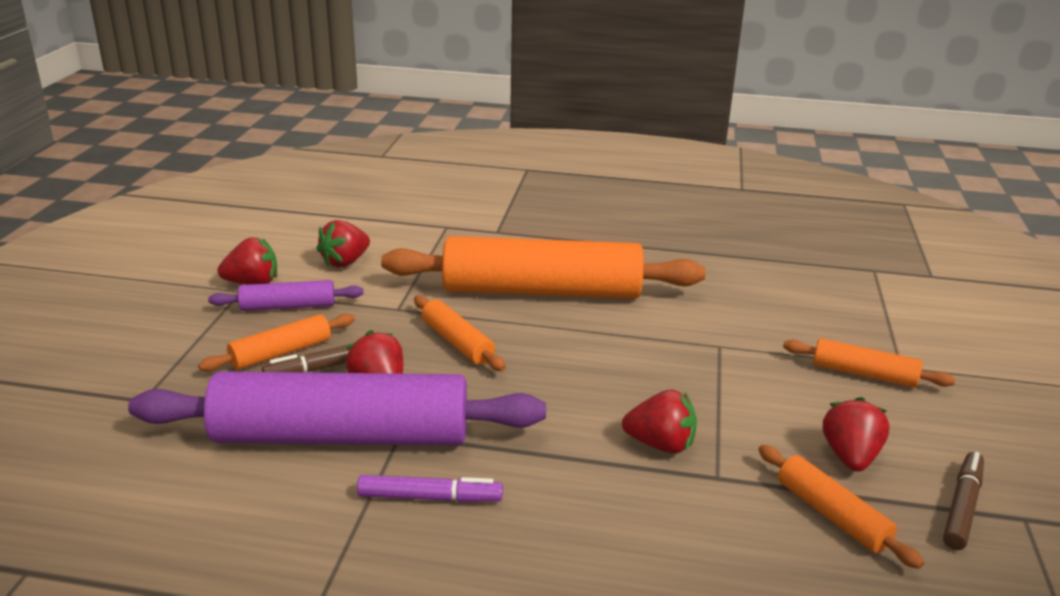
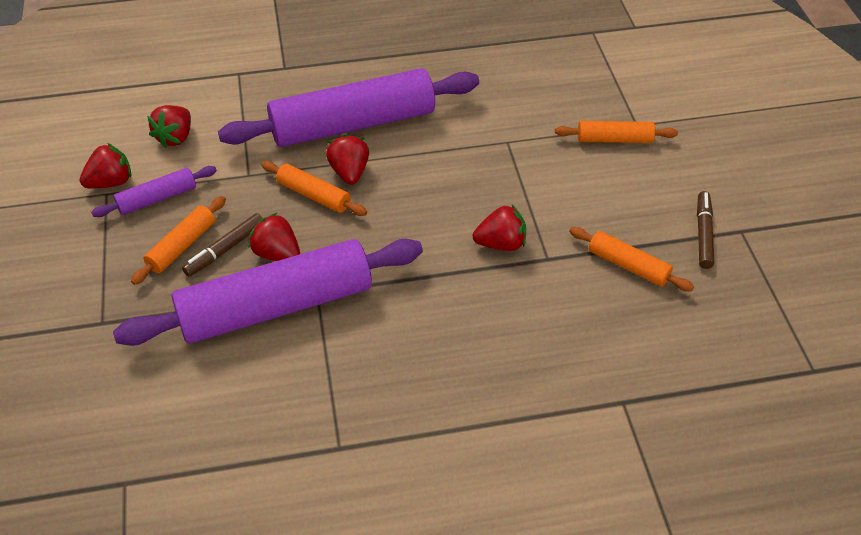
camera: 20 degrees left, 20 degrees up
purple marker [357,475,503,502] -> none
orange rolling pin [381,236,706,299] -> purple rolling pin [218,68,479,147]
red strawberry [823,397,889,472] -> red strawberry moved to [326,134,369,185]

